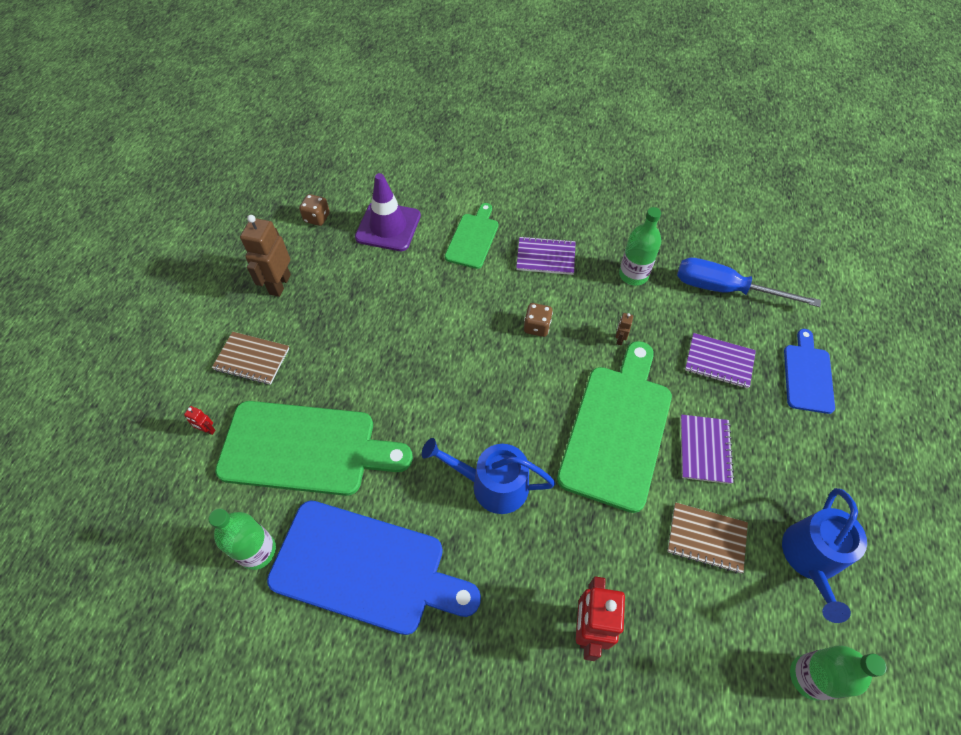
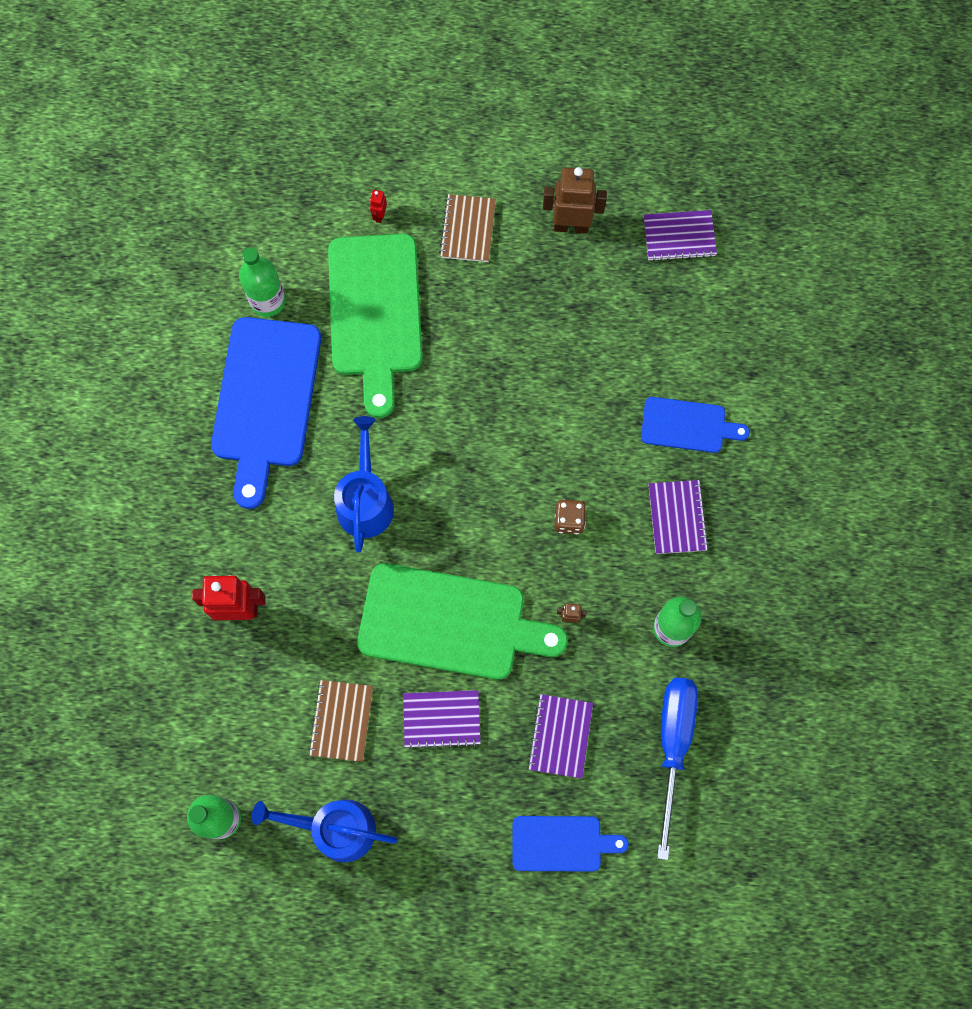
camera: 80 degrees right, 15 degrees up
brown dice [299,194,330,226] -> purple notebook [643,210,717,261]
purple traffic cone [355,173,421,251] -> none
green cutting board [445,203,498,269] -> blue cutting board [641,397,750,453]

